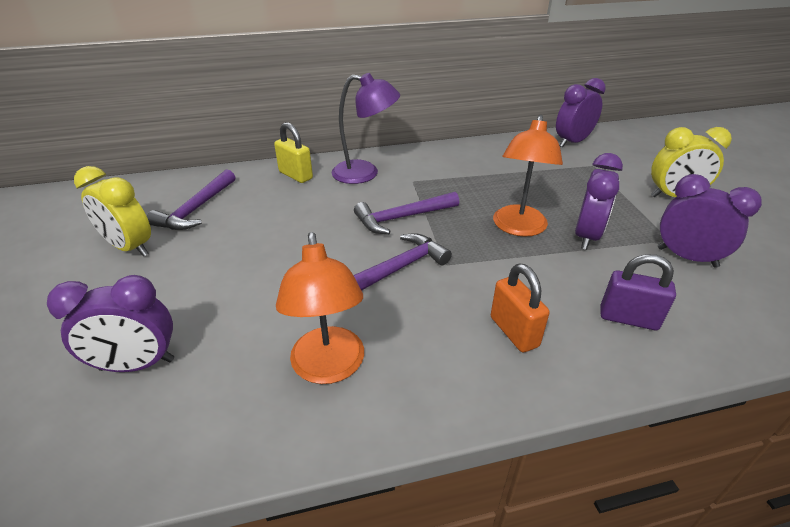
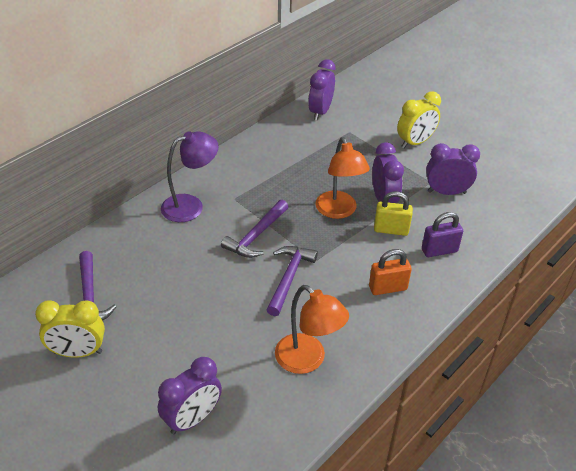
camera: 35 degrees left, 5 degrees up
yellow padlock [274,122,313,183] -> yellow padlock moved to [374,191,413,236]
orange padlock [491,264,550,352] -> orange padlock turned 45 degrees counterclockwise [369,249,412,295]

